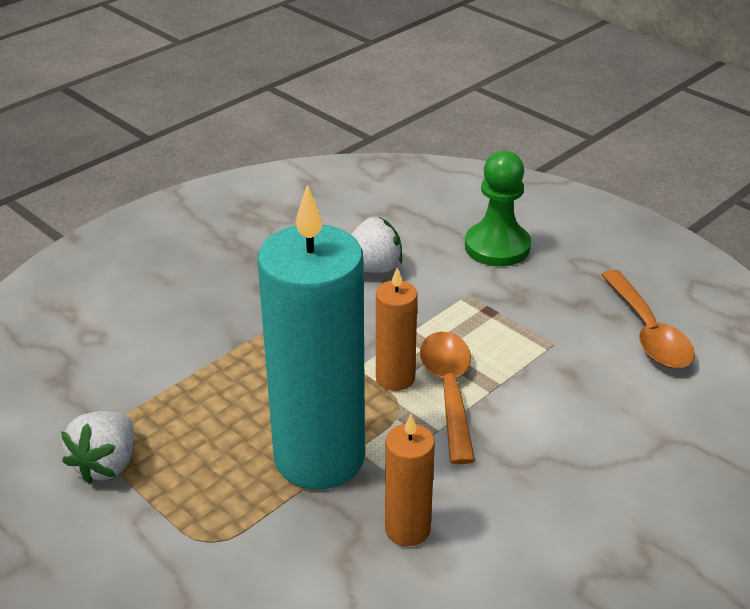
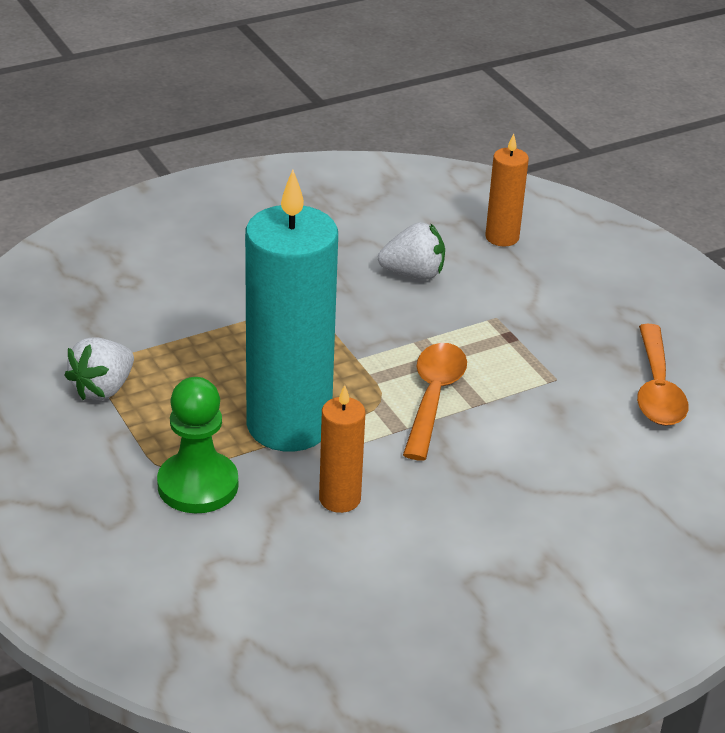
camera: 15 degrees right, 0 degrees up
orange candle [376,268,418,391] -> orange candle moved to [485,134,529,246]
green pawn [465,151,531,266] -> green pawn moved to [157,377,238,514]

